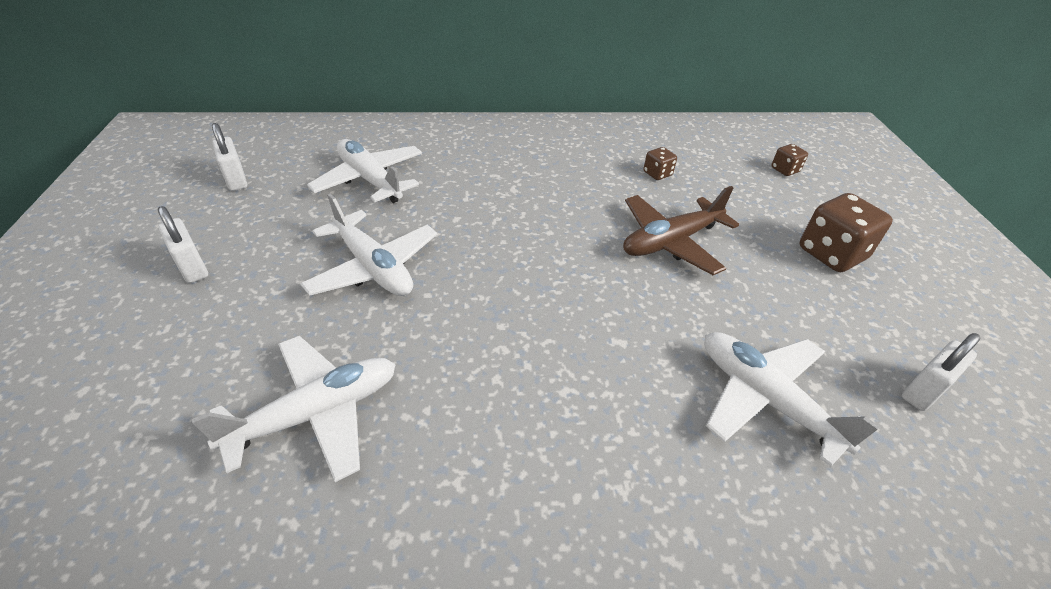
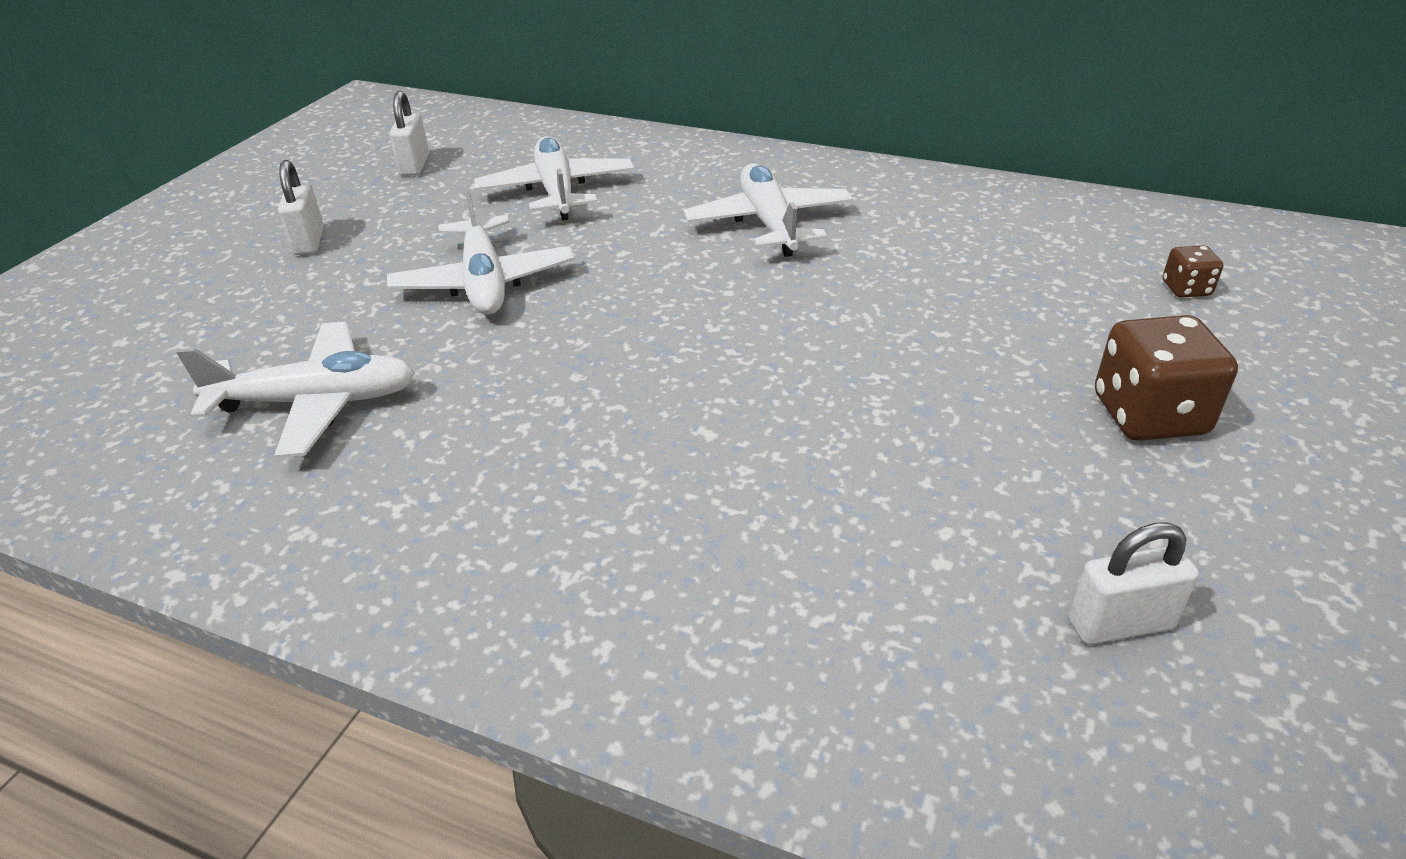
camera: 30 degrees right, 5 degrees down
brown plane [623,186,739,275] -> none
brown dice [643,147,677,180] -> none
white plane [704,332,880,467] -> white plane moved to [684,163,853,257]

